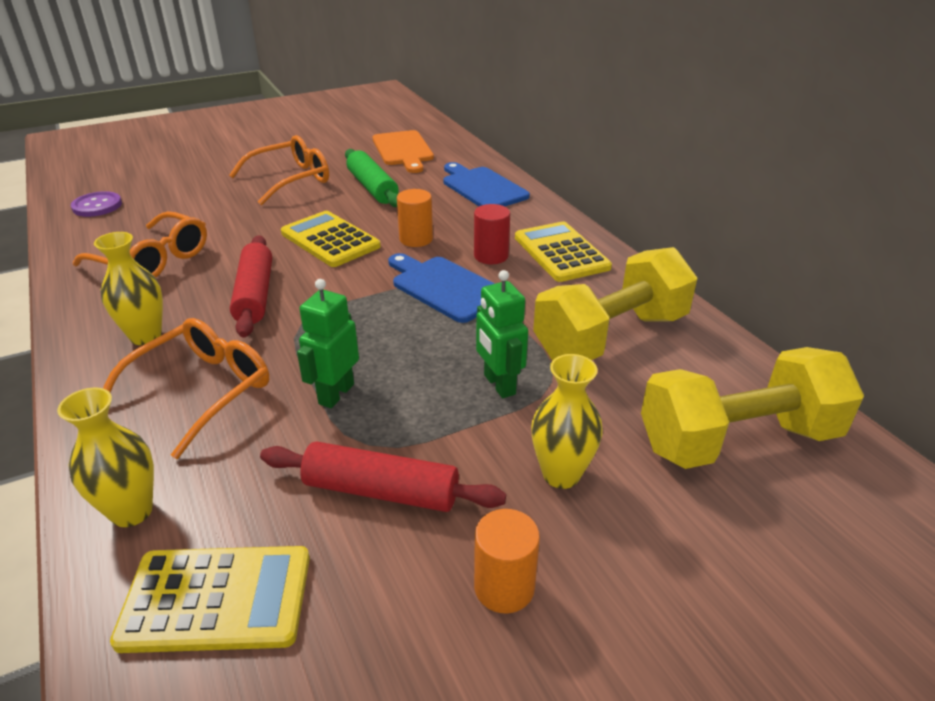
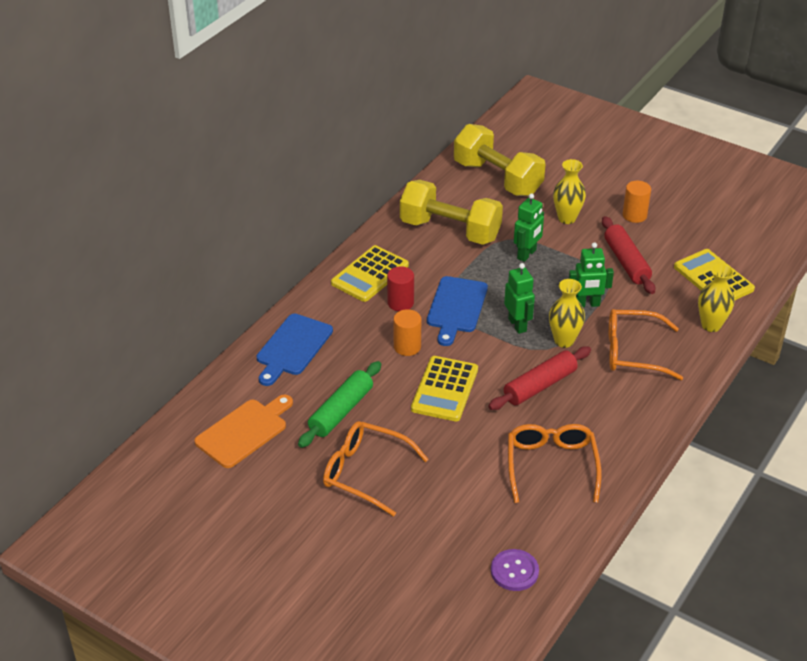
camera: 120 degrees left, 5 degrees up
yellow vase [94,232,163,345] -> yellow vase moved to [549,279,585,348]
none -> green robot [504,263,535,334]

